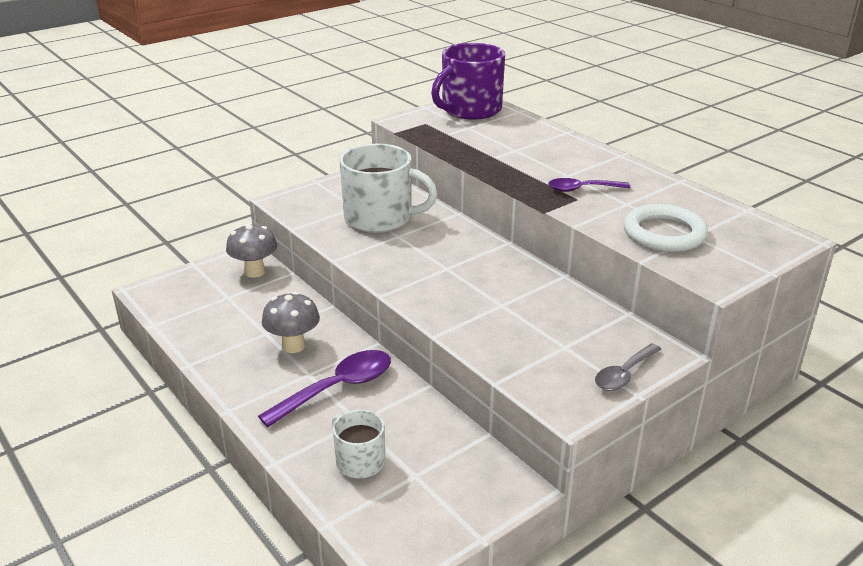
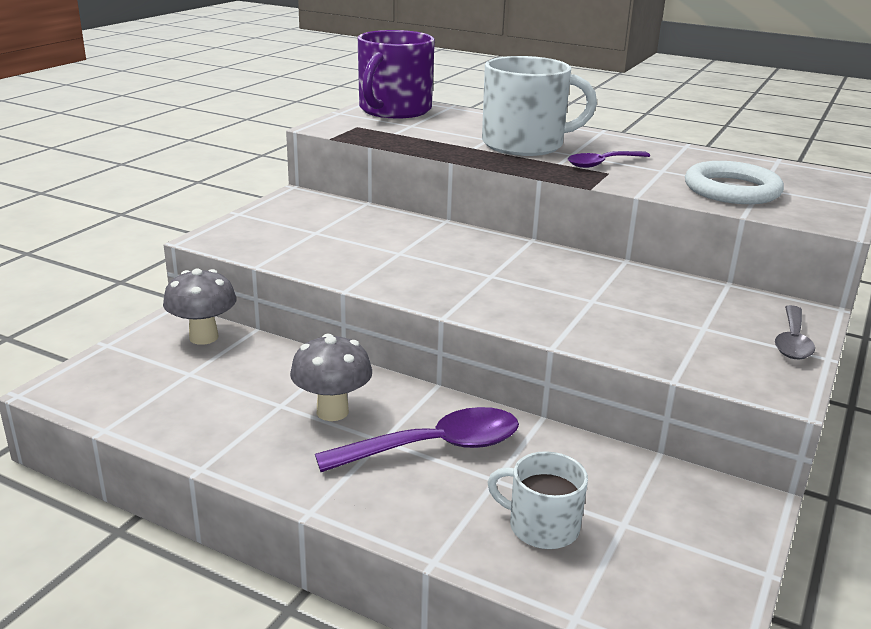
camera: 25 degrees left, 5 degrees down
purple spoon [258,350,391,427] -> purple spoon turned 45 degrees clockwise [315,407,519,472]
white mug [340,144,438,233] -> white mug moved to [482,56,597,156]

